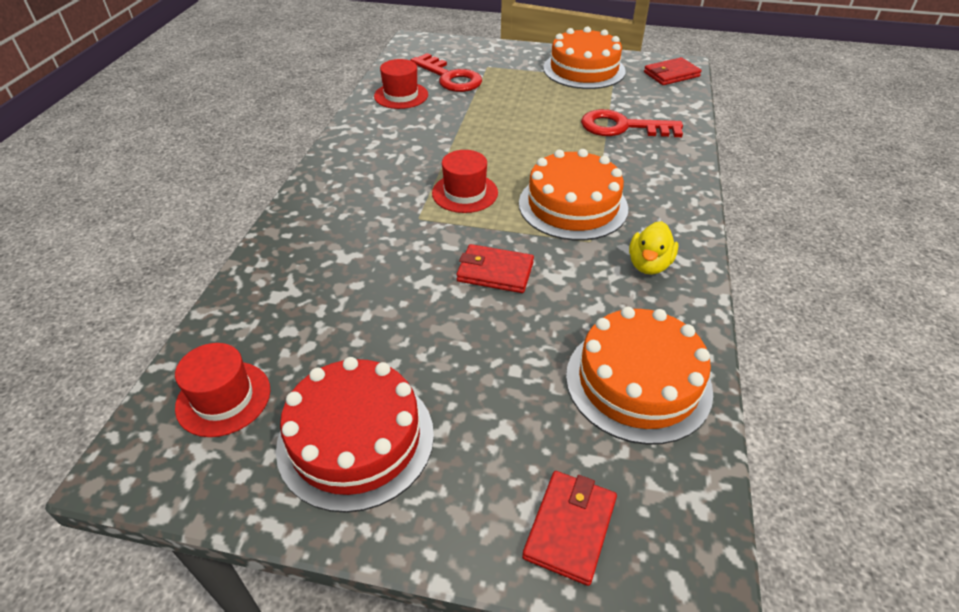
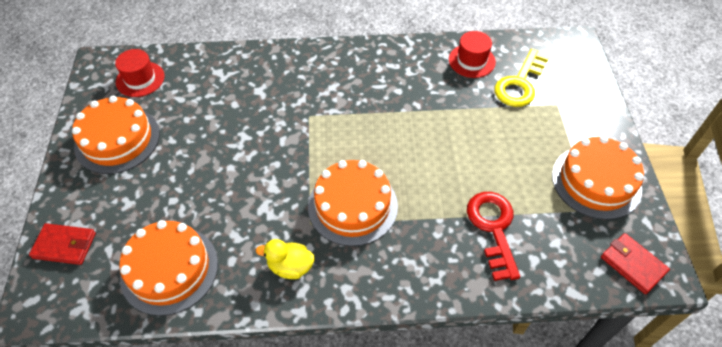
camera: 75 degrees right, 10 degrees up
red cake [276,357,434,513] -> orange cake [72,96,160,174]
red key [410,53,482,92] -> yellow key [495,49,550,107]
red hat [432,150,498,213] -> none
red wallet [456,244,534,293] -> none

